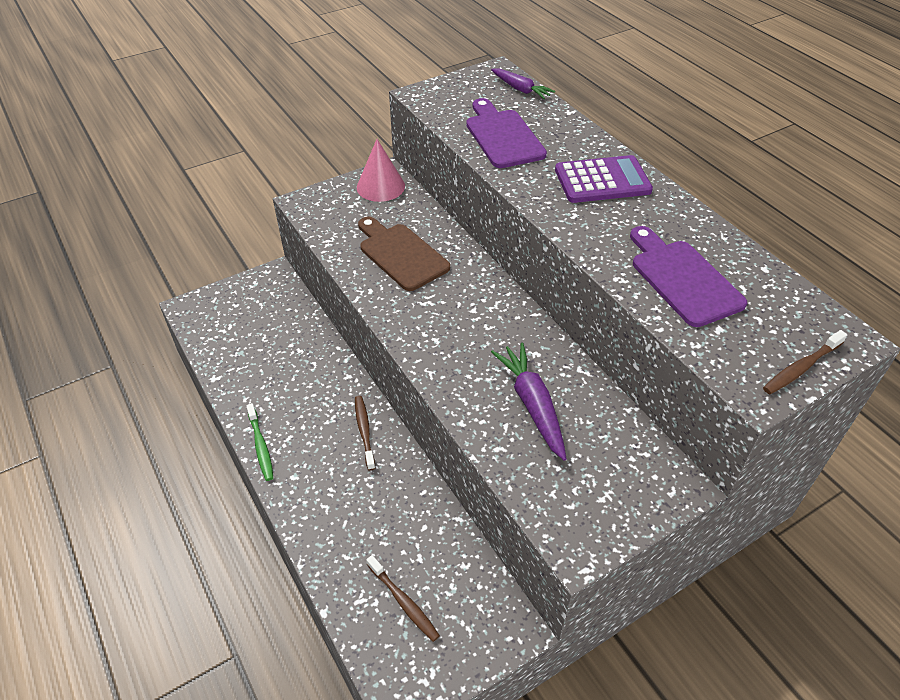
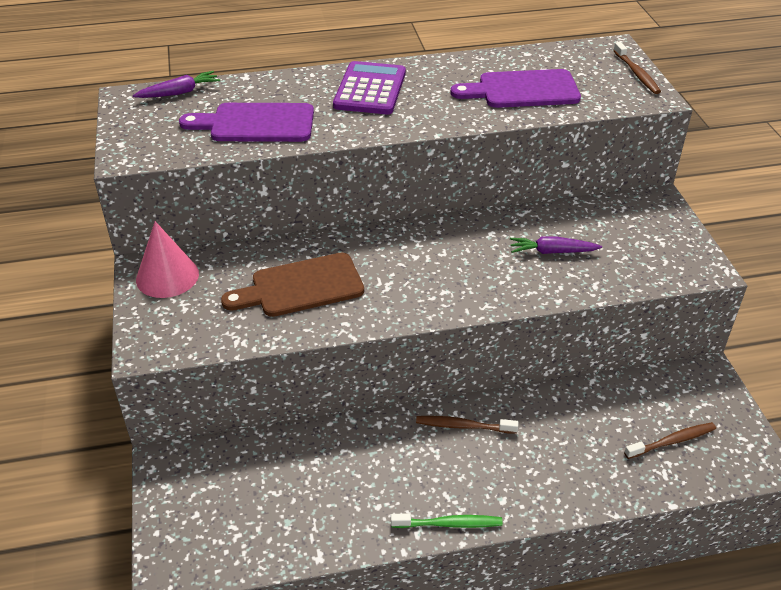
camera: 70 degrees left, 5 degrees down
purple carrot [491,343,566,461] -> purple carrot [510,236,602,254], size x0.65

